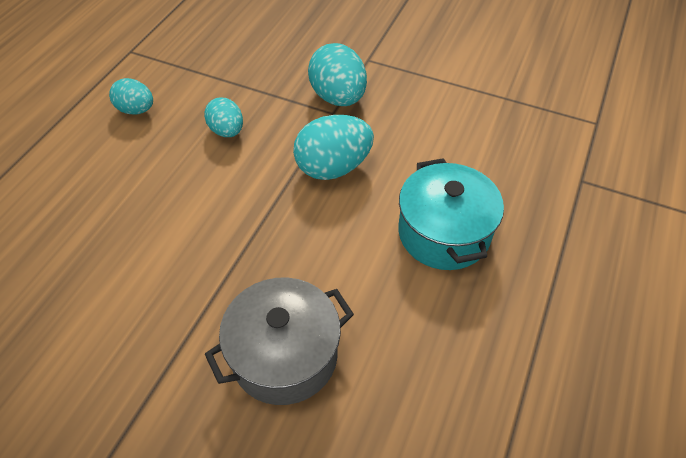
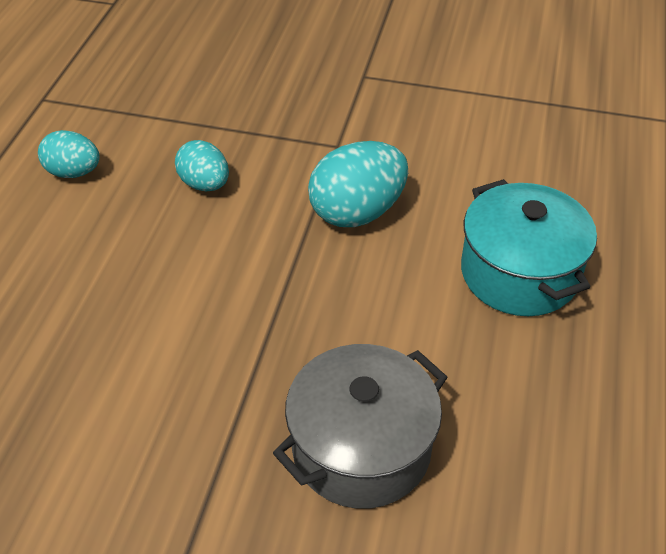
camera: 10 degrees left, 5 degrees down
turquoise egg [308,43,367,106] -> none

